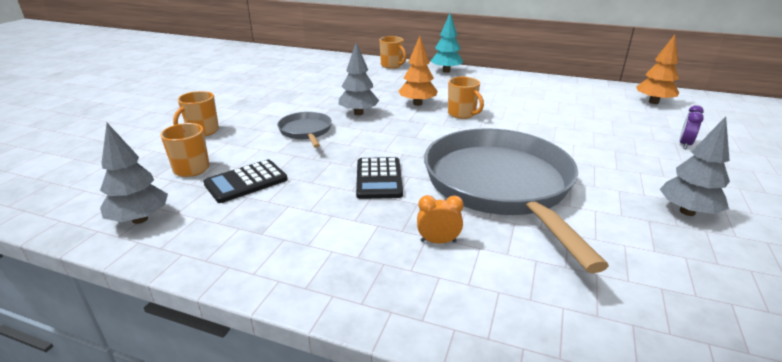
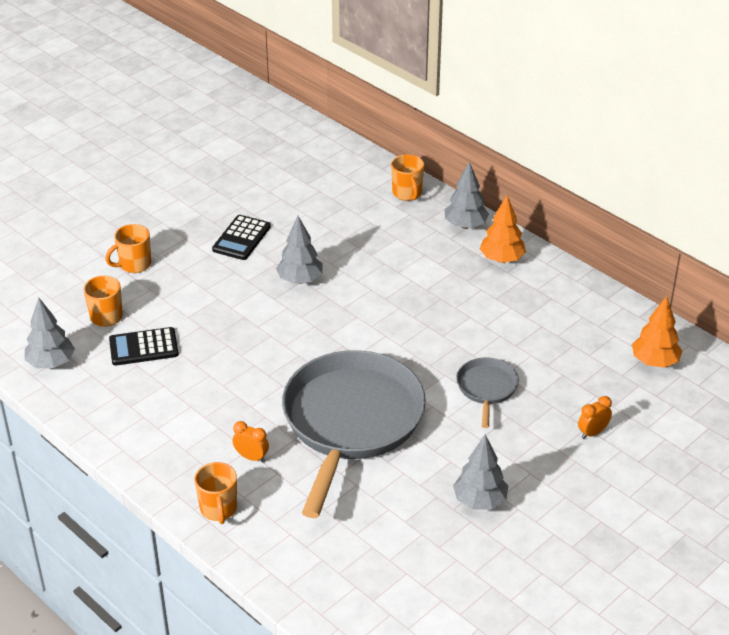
camera: 25 degrees right, 10 degrees up
grey pan [277,112,332,148] -> grey pan moved to [457,357,519,428]
black calculator [356,157,403,199] -> black calculator moved to [212,215,271,260]
orange tree [399,36,438,106] -> orange tree moved to [480,195,526,263]
turquoise tree [430,13,464,73] -> grey tree [445,162,489,229]
orange mug [448,77,484,119] -> orange mug moved to [195,462,237,524]
purple clock [680,105,704,149] -> orange clock [578,396,612,439]

